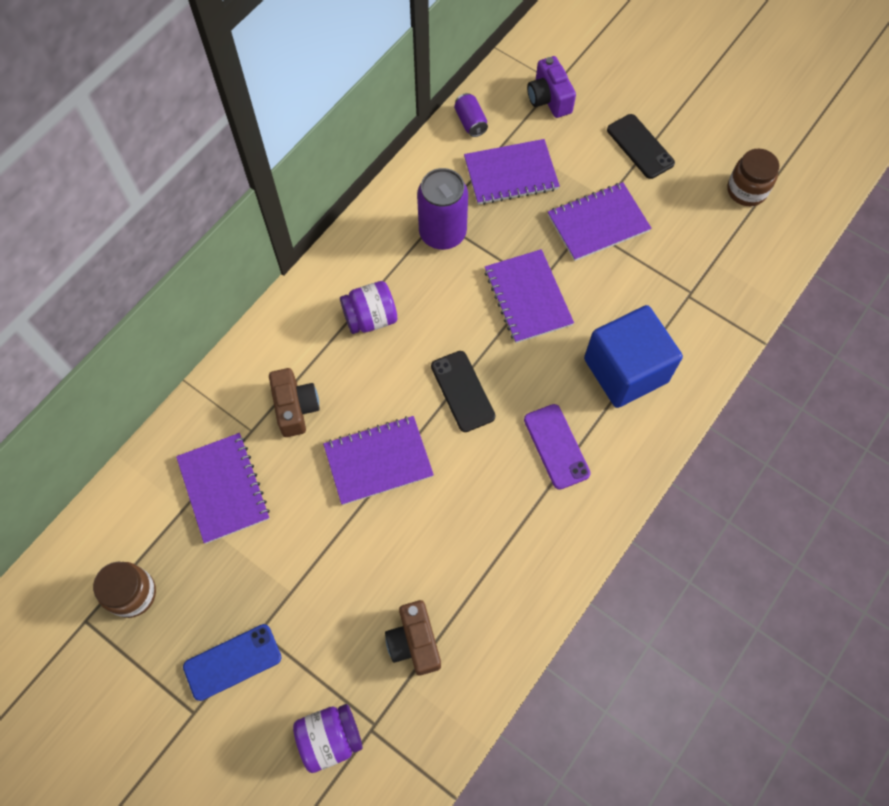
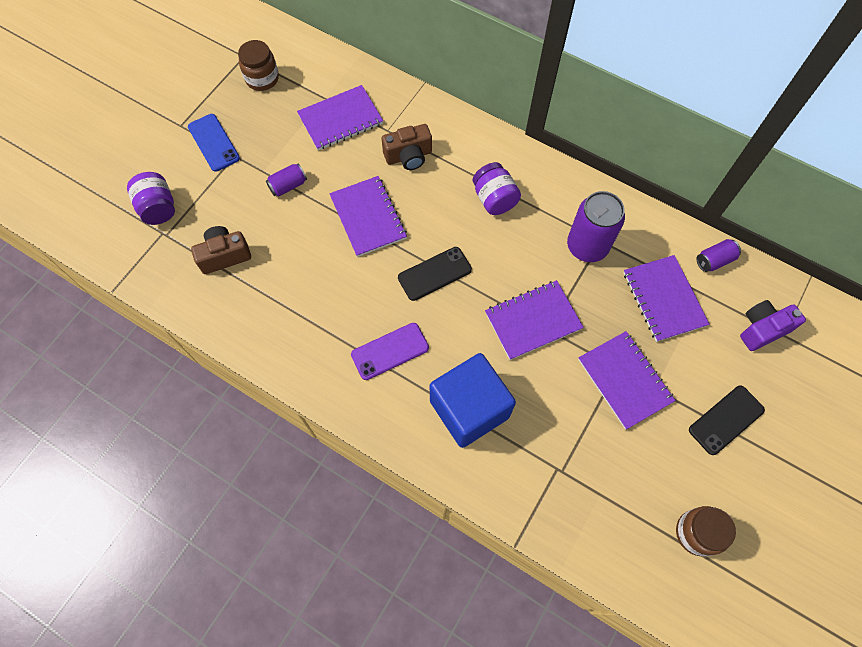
camera: 85 degrees right, 0 degrees up
none -> purple can [266,164,307,196]

